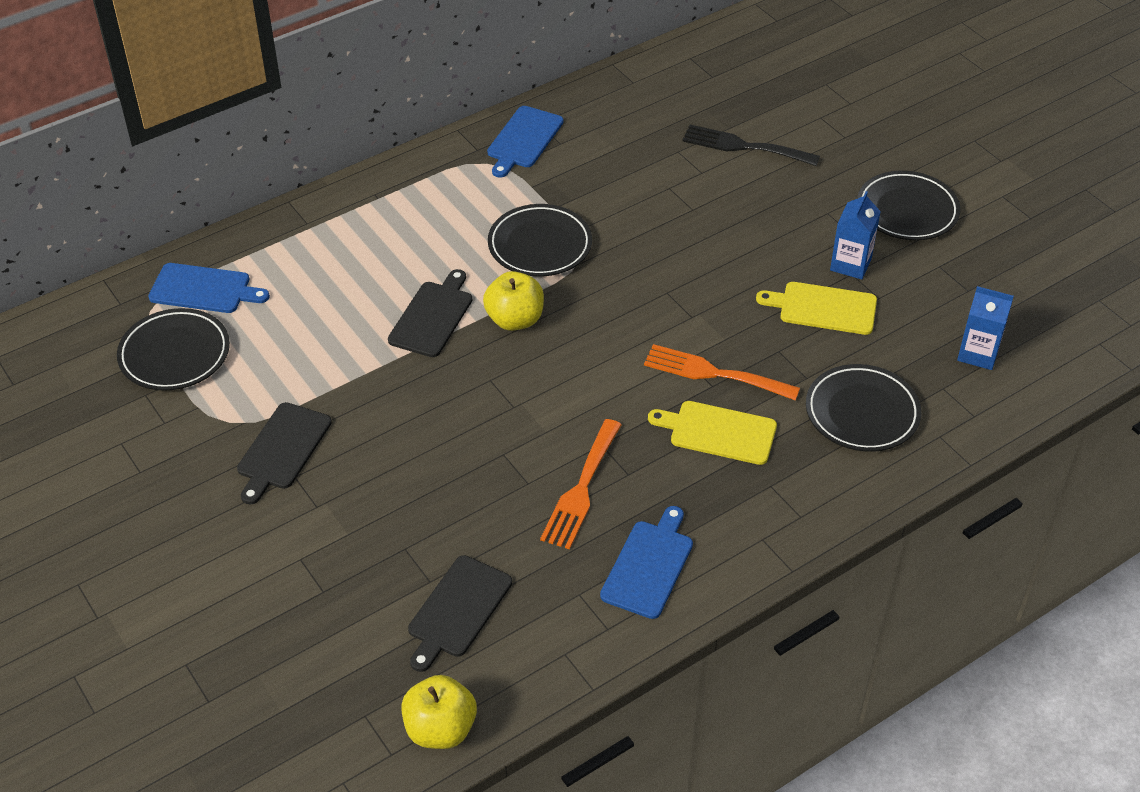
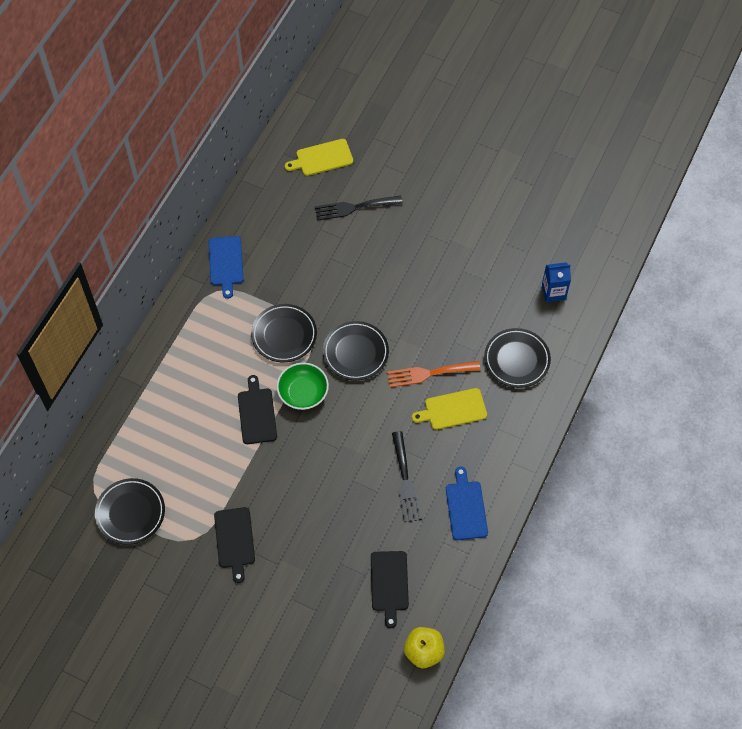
camera: 30 degrees left, 15 degrees up
blue cutting board [148,263,270,313] -> none
yellow apple [483,271,544,331] -> green bowl [277,363,329,410]
orange fork [540,419,622,549] -> black fork [392,431,422,522]
yellow cutting board [756,282,877,335] -> yellow cutting board moved to [285,139,353,176]
blue carton [830,191,881,280] -> none
black plate [857,171,961,240] -> black plate moved to [323,321,389,380]

